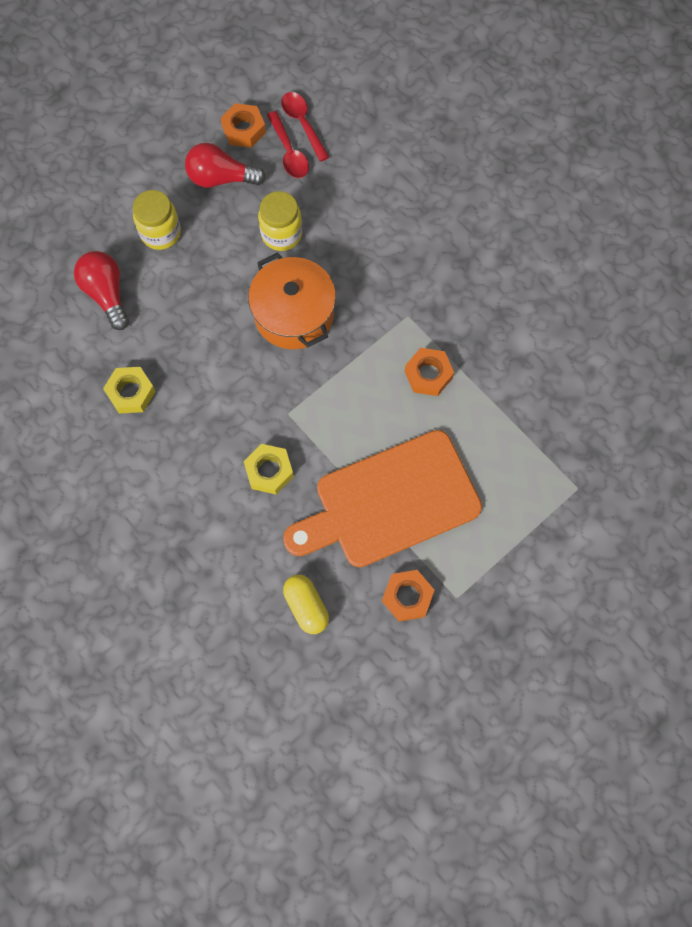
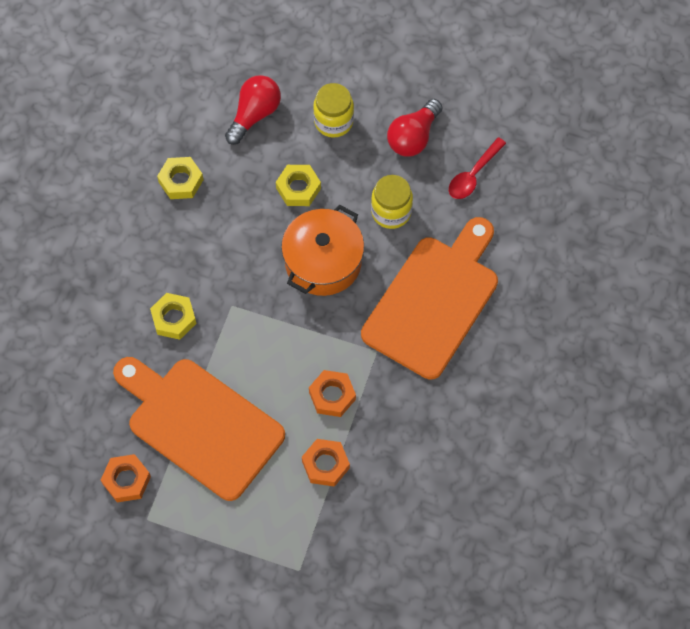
camera: 60 degrees right, 5 degrees down
red light bulb [185,143,266,188] -> red light bulb turned 120 degrees counterclockwise [387,99,442,157]
orange nut [220,103,266,148] -> orange nut moved to [302,439,350,487]
red spoon [281,92,329,162] -> none
yellow capsule [283,575,329,634] -> none
none -> yellow nut [276,165,321,206]
none -> orange cutting board [361,217,498,379]

